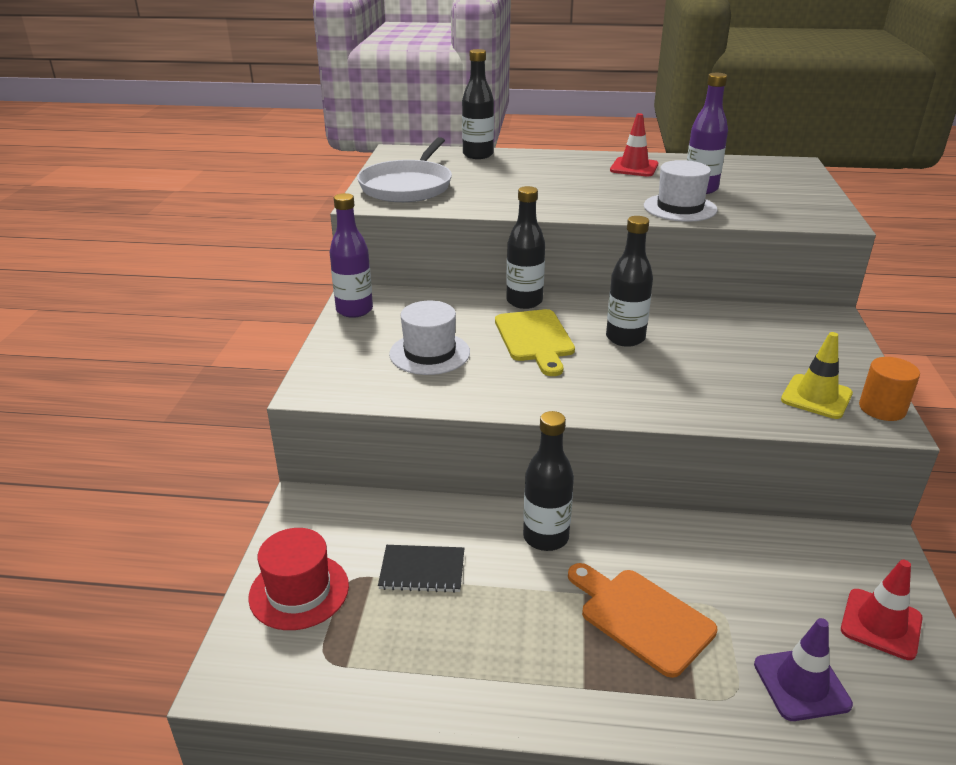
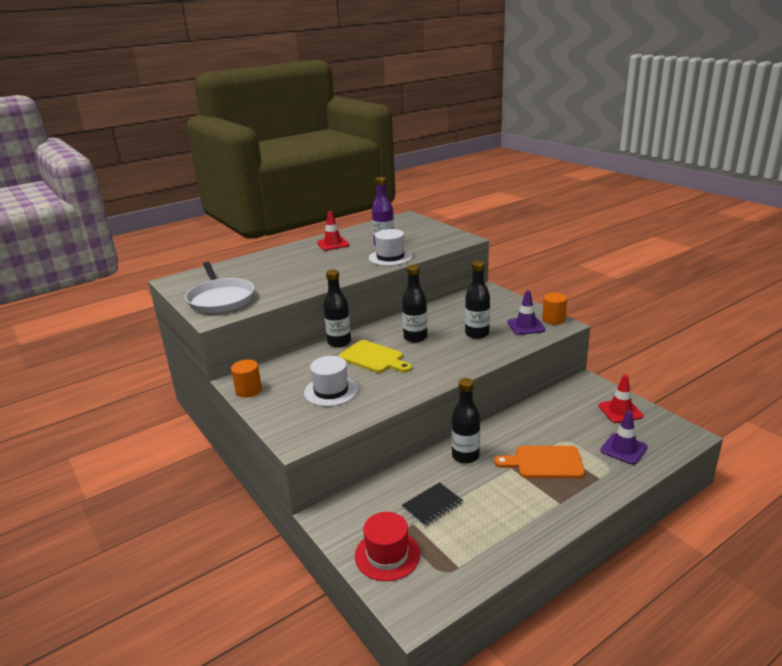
camera: 40 degrees left, 5 degrees down
purple bottle [330,193,373,318] -> orange cylinder [231,359,262,397]
black bottle [462,49,494,159] -> black bottle moved to [465,261,490,339]
yellow traffic cone [781,332,853,419] -> purple traffic cone [507,290,545,335]

